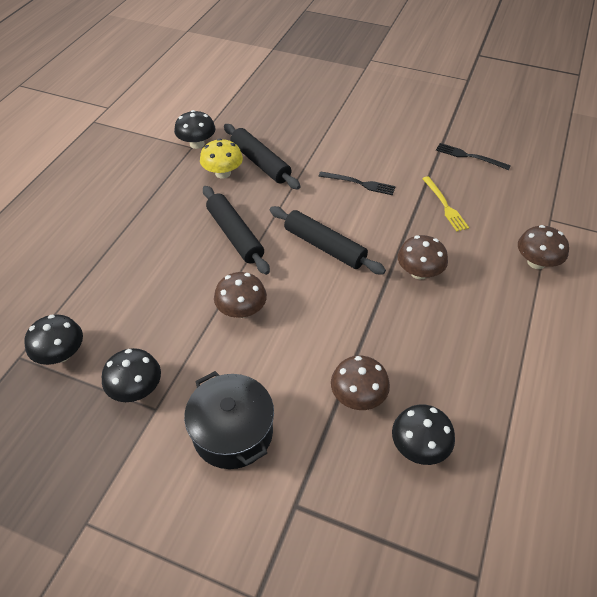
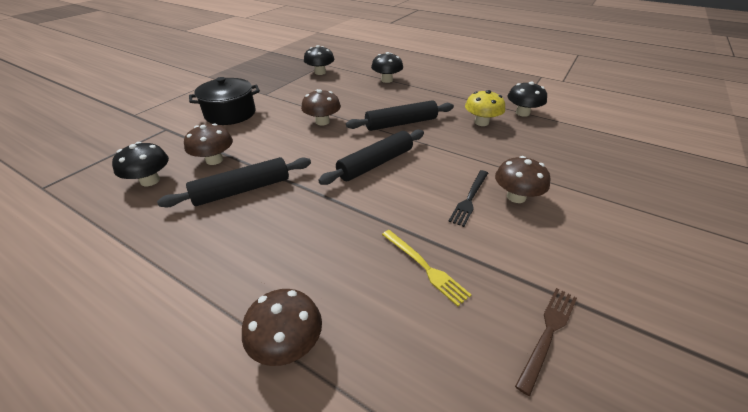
camera: 100 degrees right, 10 degrees down
black mushroom [102,348,161,402] -> black mushroom moved to [371,52,403,83]
black rolling pin [224,124,300,189] -> black rolling pin moved to [157,157,311,207]
brown mushroom [398,235,448,279] -> brown mushroom moved to [495,156,550,203]
yellow fork [422,176,469,231] -> yellow fork turned 120 degrees counterclockwise [382,230,471,306]
black fork [436,143,511,170] -> brown fork [515,288,577,396]

